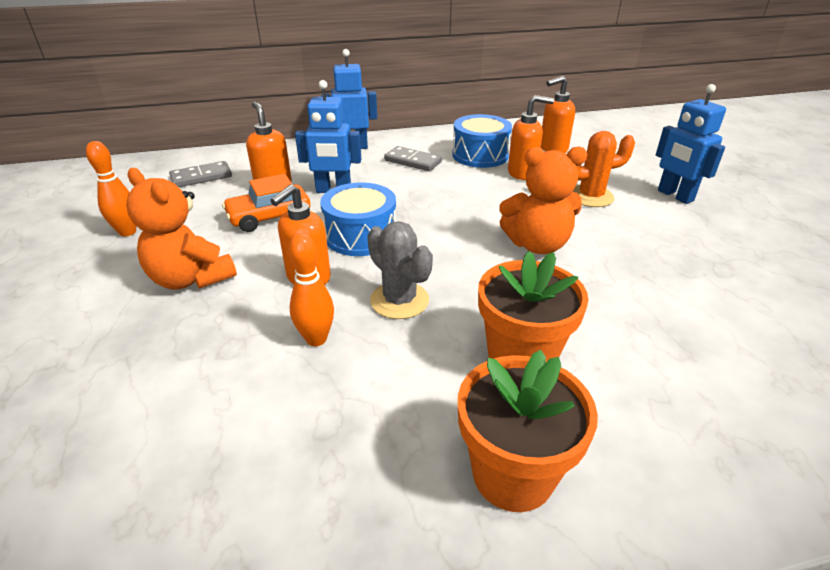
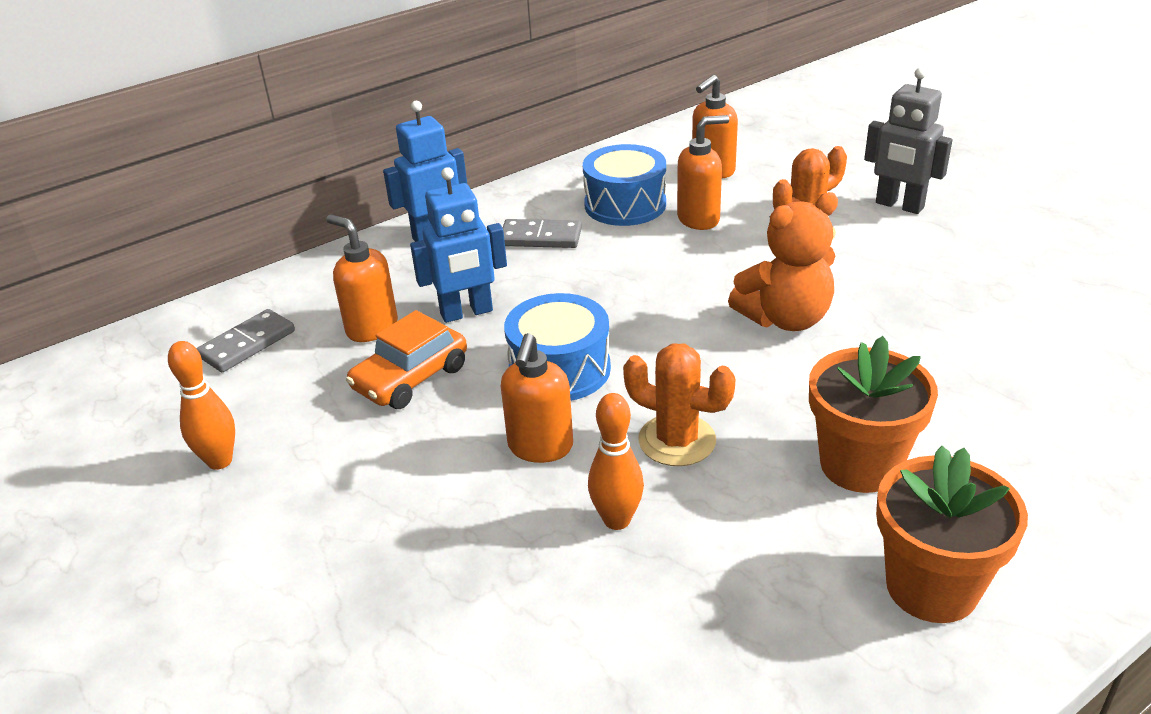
camera: 20 degrees left, 0 degrees up
orange teddy bear [126,168,237,290] -> none
grey cactus [367,221,433,319] -> orange cactus [623,343,736,466]
blue robot [656,84,726,204] -> grey robot [864,68,952,214]

